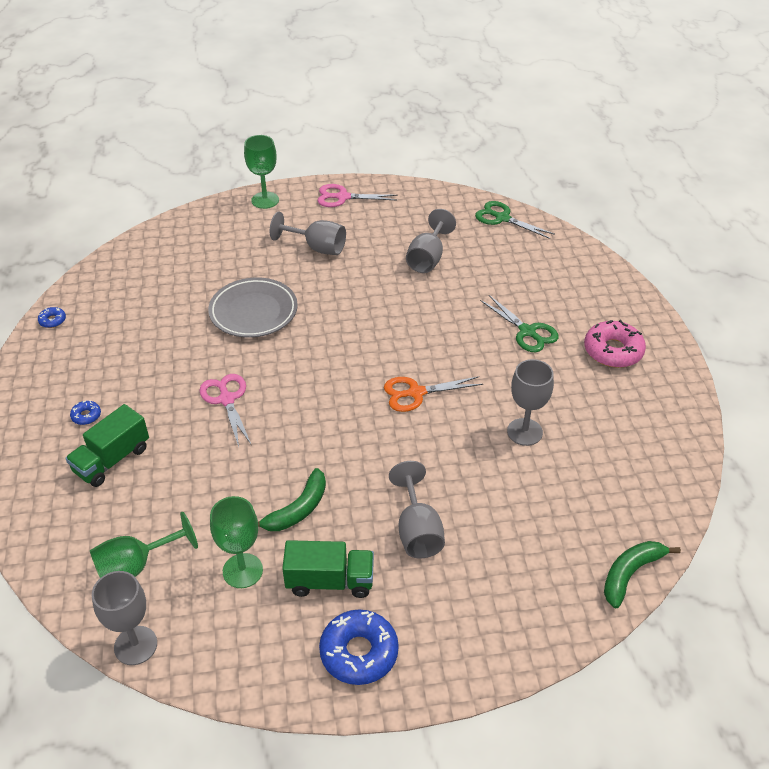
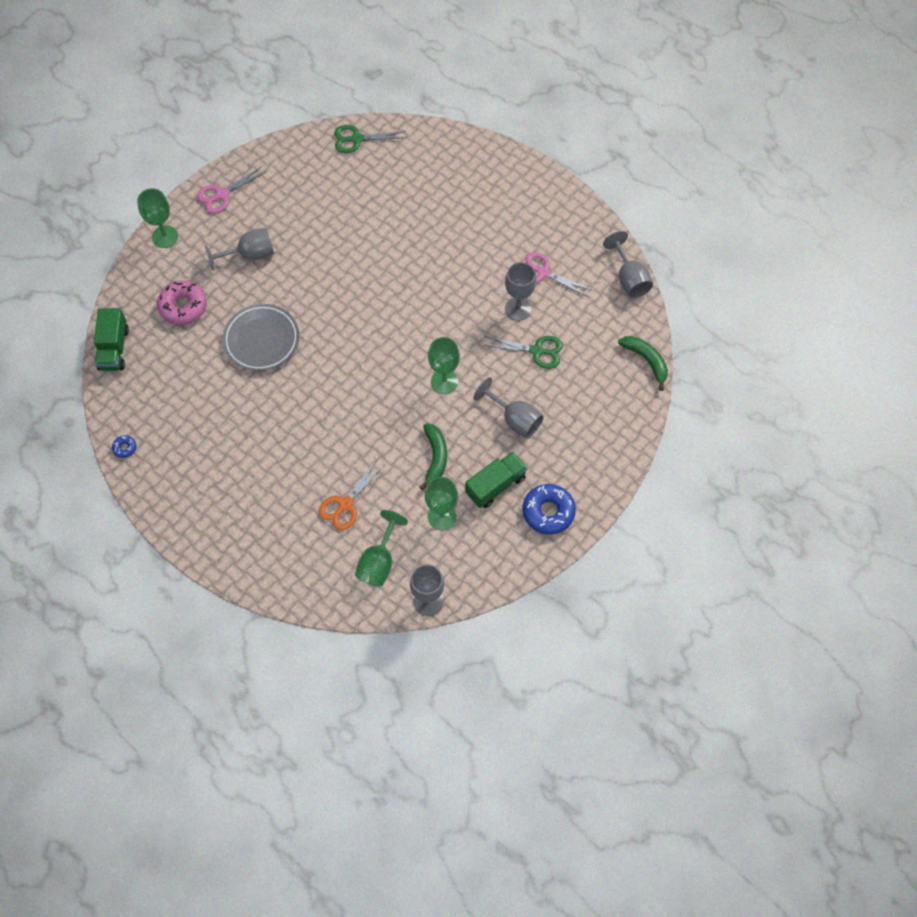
camera: 40 degrees left, 20 degrees up
green truck [65,404,149,487] -> green truck moved to [94,308,129,371]
blue donut [70,401,101,425] -> none
pink scissors [199,374,251,447] -> pink scissors moved to [525,252,592,297]
orange scissors [384,376,483,412] -> orange scissors moved to [319,461,384,530]
grey goblet [406,209,456,273] -> grey goblet moved to [603,231,653,298]
green scissors [480,295,559,352] -> green scissors moved to [483,336,563,369]
pink donut [584,320,646,368] -> pink donut moved to [157,280,207,325]
green banana [604,541,681,608] -> green banana turned 135 degrees clockwise [618,336,668,391]
none -> green goblet [428,337,460,394]

